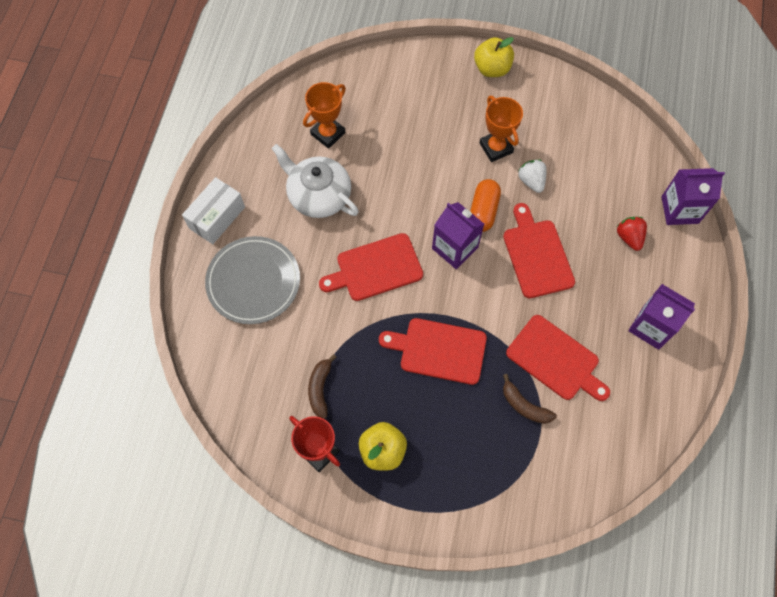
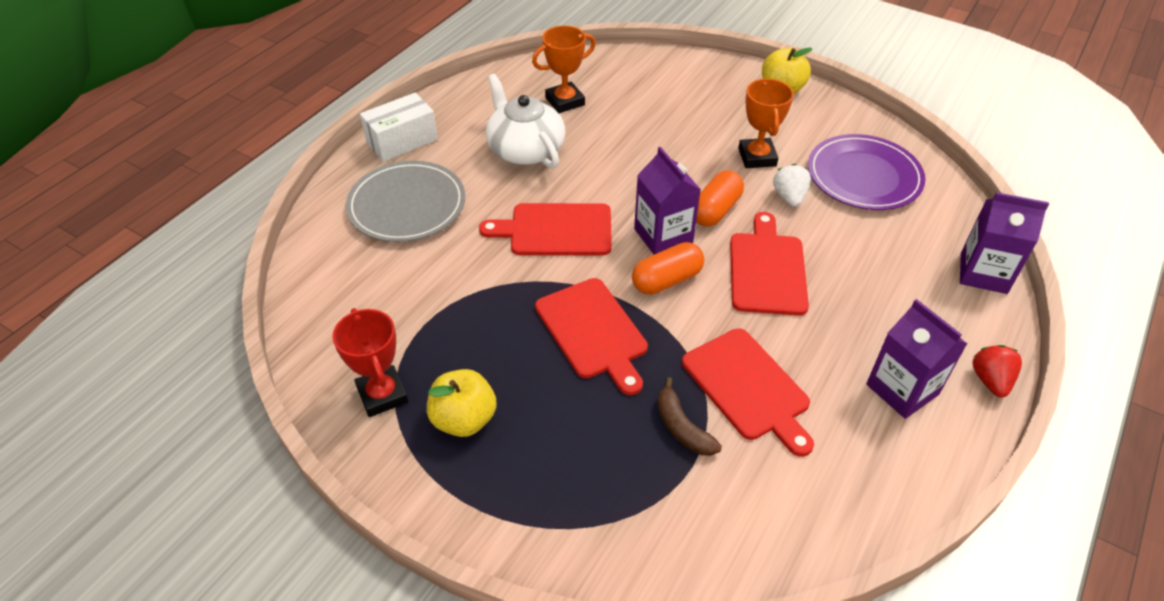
camera: 20 degrees right, 20 degrees down
brown banana [308,354,337,419] -> none
red cutting board [379,318,487,385] -> red cutting board turned 150 degrees counterclockwise [535,278,648,395]
red strawberry [617,217,647,251] -> red strawberry moved to [972,345,1022,397]
none -> orange capsule [632,242,704,295]
none -> purple plate [808,134,926,210]

